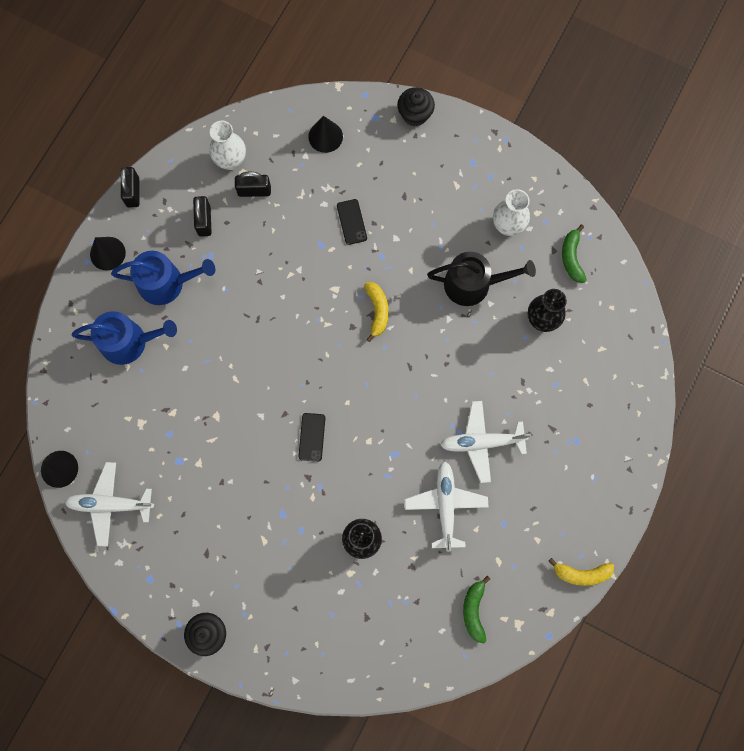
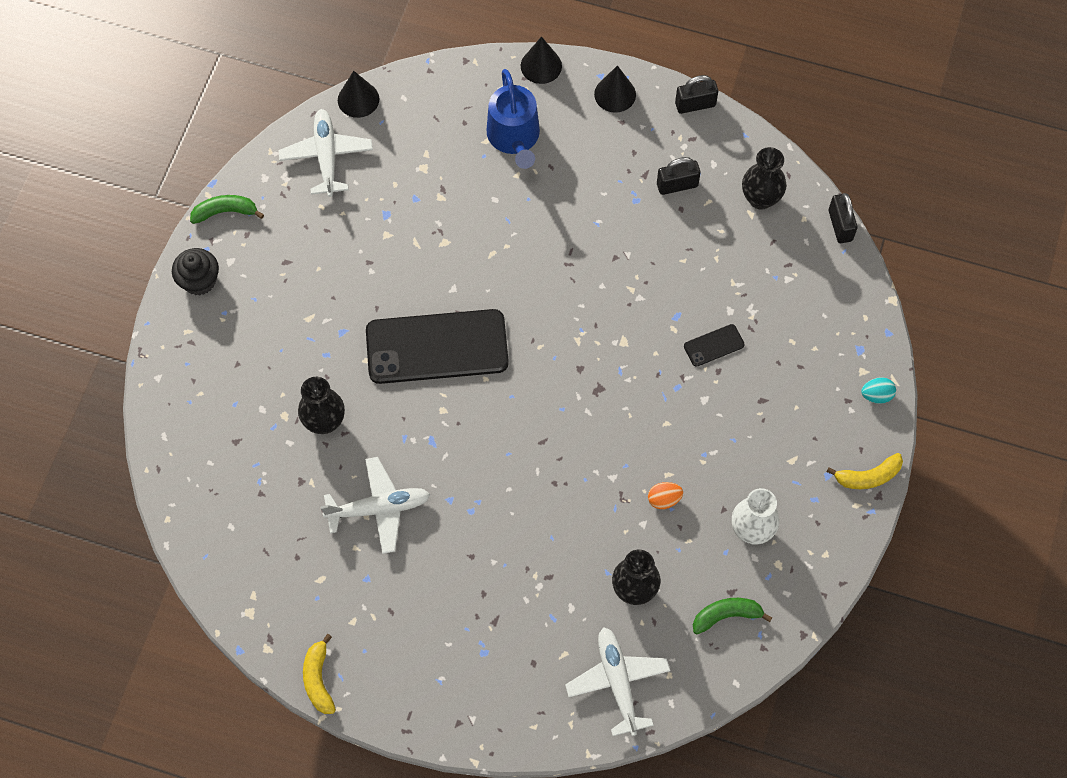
camera: 80 degrees right, 10 degrees down
blue watering can [111,251,215,305] -> none
white vase [209,121,246,170] -> black vase [742,147,786,210]
black padlock [235,171,271,197] -> black padlock moved to [829,193,858,243]
black phone [298,413,325,462] -> black phone [366,309,509,384], size x2.44
black cone [308,116,343,153] -> black cone moved to [521,36,562,84]
yellow banana [364,282,389,342] -> yellow banana moved to [826,453,903,489]
black cupcake [397,87,435,126] -> turquoise egg [861,377,896,404]
black watering can [427,252,536,306] -> orange egg [648,482,683,509]
white plane [440,401,531,483] -> white plane moved to [565,627,670,736]
green banana [463,576,490,643] -> green banana moved to [190,195,264,224]

